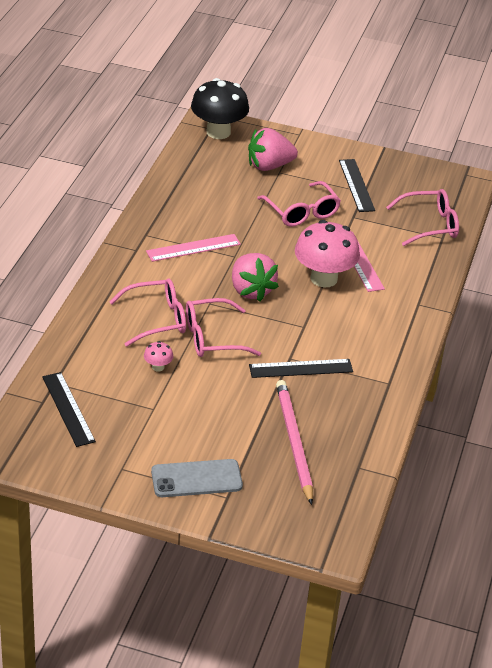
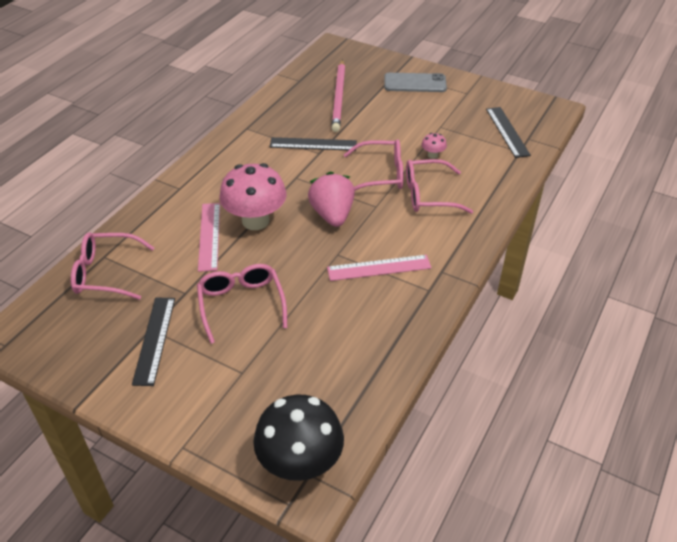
camera: 165 degrees left, 5 degrees up
pink strawberry [248,128,298,171] -> none

